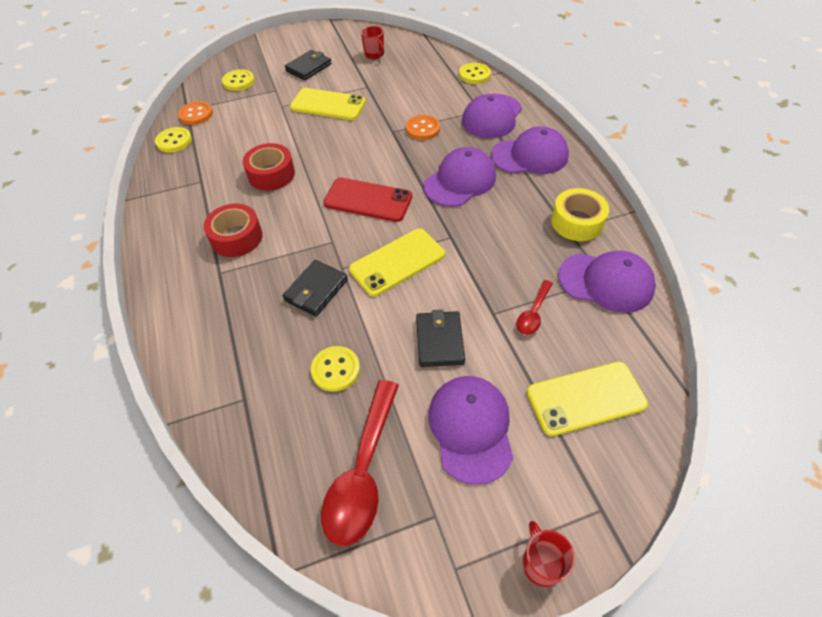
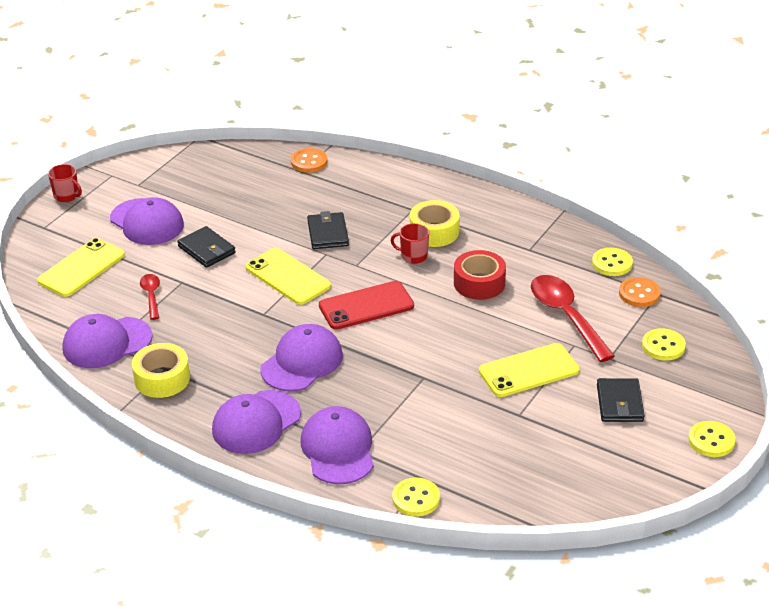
camera: 140 degrees right, 15 degrees down
red tape [203,204,263,257] -> yellow tape [410,200,460,247]
yellow button [311,346,360,392] -> yellow button moved to [689,421,736,457]
red spoon [321,380,399,546] -> red spoon moved to [531,275,615,362]
yellow phone [349,229,445,297] -> yellow phone turned 60 degrees counterclockwise [246,248,331,305]
red mug [361,26,384,59] -> red mug moved to [391,223,429,264]
orange button [406,115,440,140] -> orange button moved to [291,148,327,173]
purple cap [423,147,496,207] -> purple cap turned 150 degrees counterclockwise [260,324,343,392]

